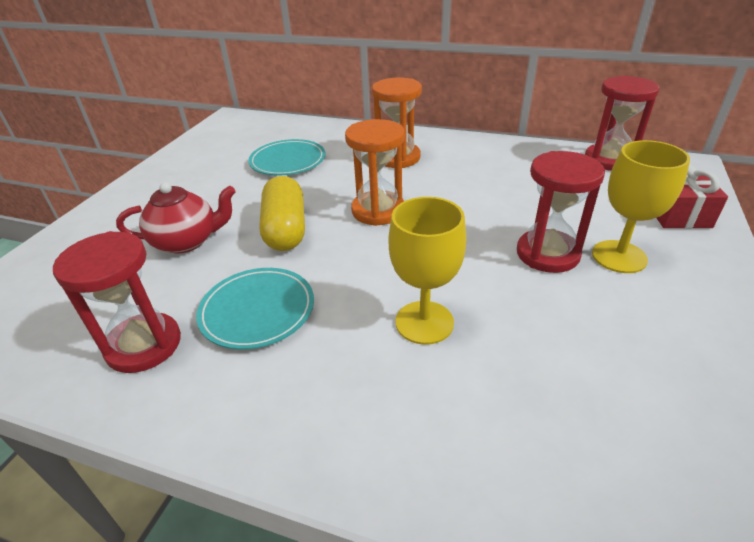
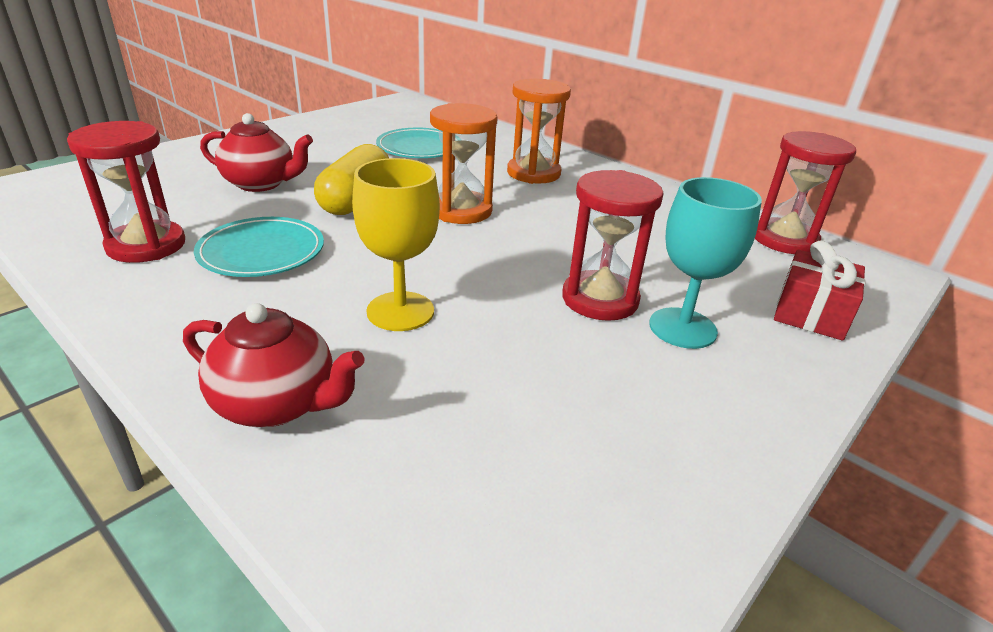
camera: 20 degrees right, 5 degrees down
yellow goblet [592,140,690,273] -> turquoise goblet [649,177,762,349]
none -> red teapot [183,303,365,427]

